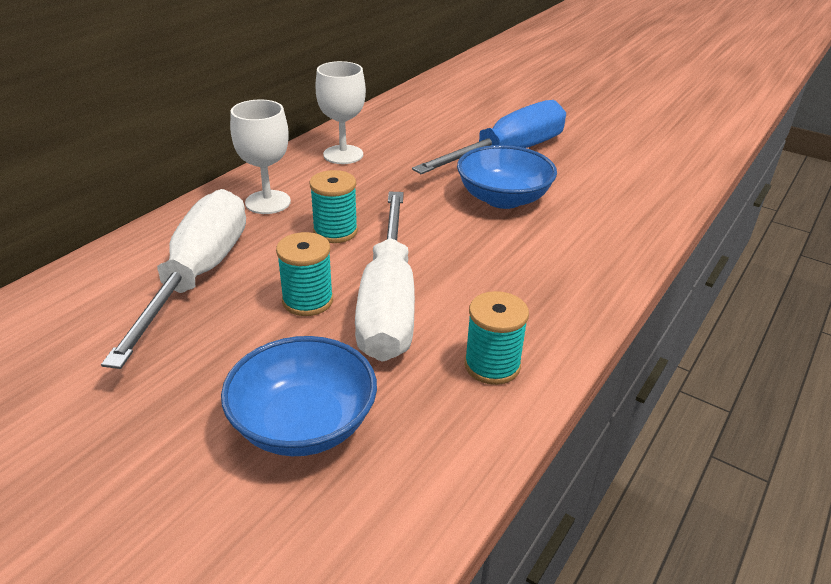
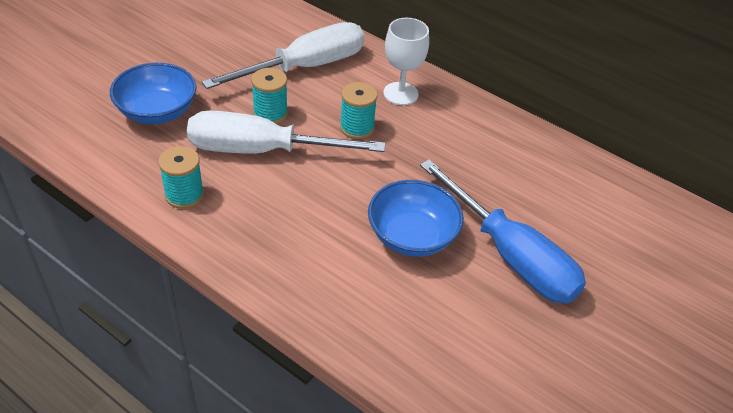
camera: 90 degrees right, 10 degrees up
white screwdriver [101,189,246,369] -> white screwdriver turned 45 degrees counterclockwise [202,22,364,89]
white goblet [315,61,366,164] -> none

